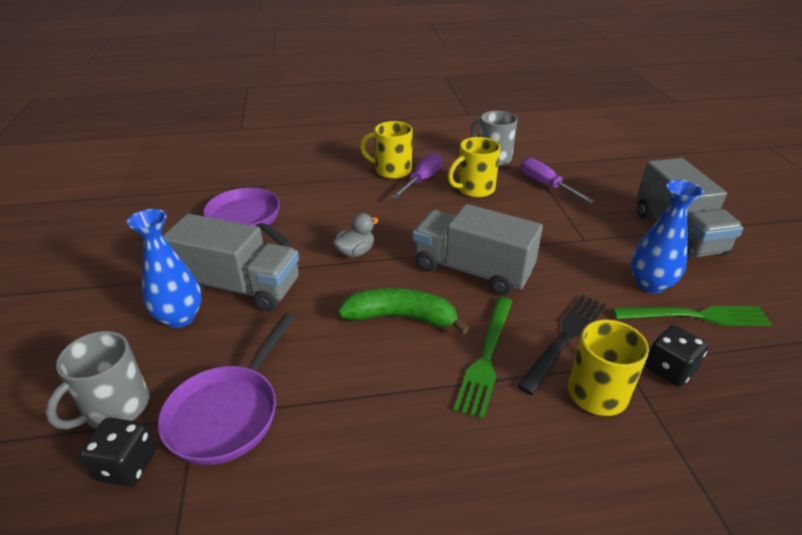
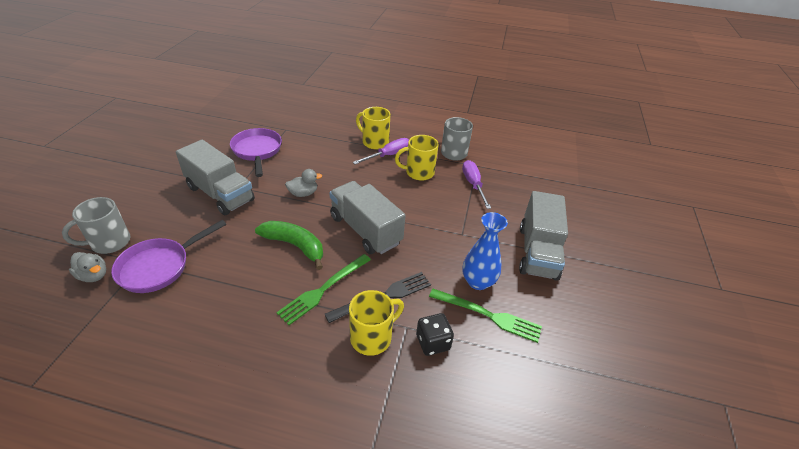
camera: 20 degrees right, 5 degrees up
black dice [80,418,156,487] -> grey duck [69,252,106,282]
blue vase [127,209,202,328] -> none

